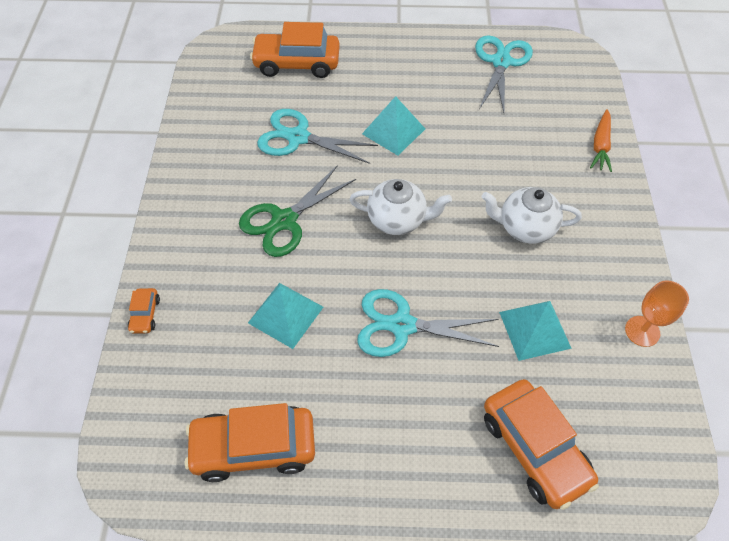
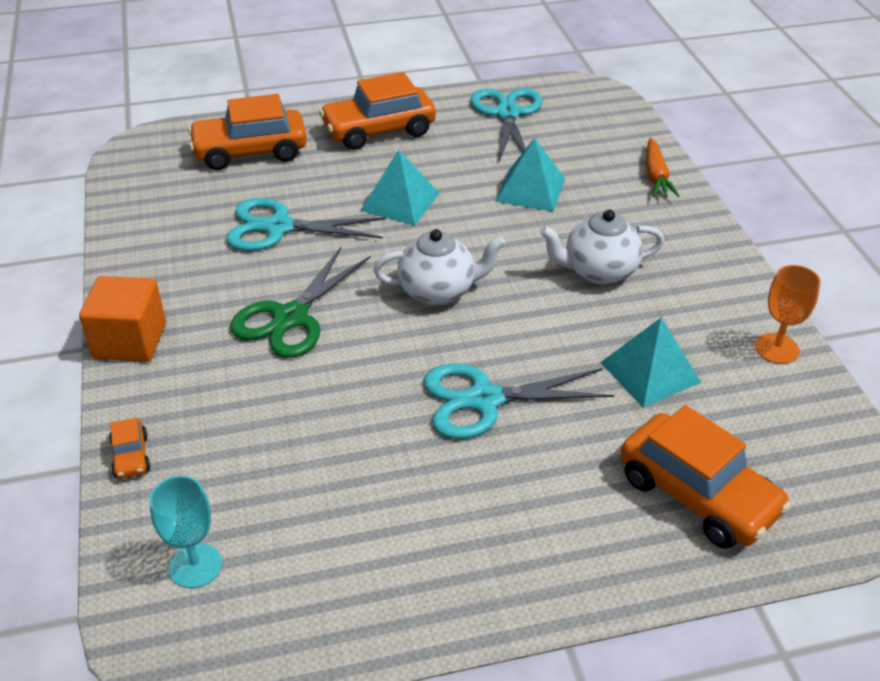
camera: 15 degrees left, 15 degrees down
orange car [185,403,315,482] -> orange car moved to [319,72,436,150]
turquoise pyramid [248,283,323,349] -> turquoise pyramid moved to [495,138,565,212]
none -> orange cube [79,276,166,362]
none -> turquoise goblet [149,475,222,589]

